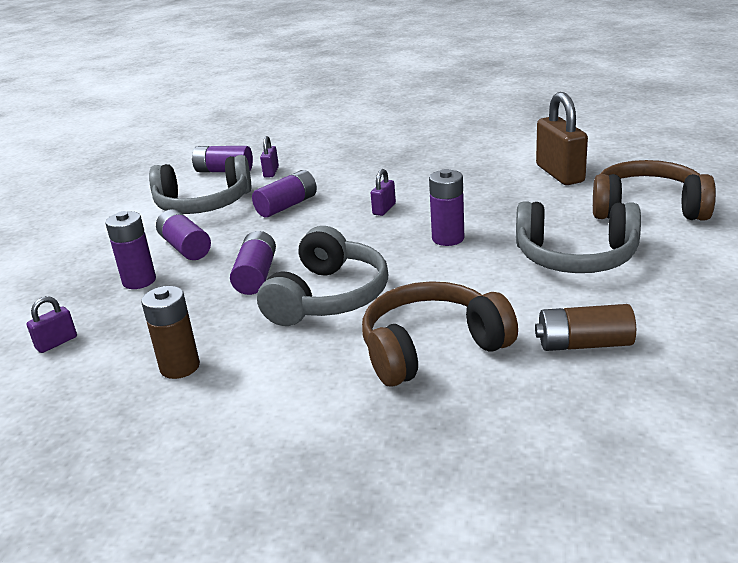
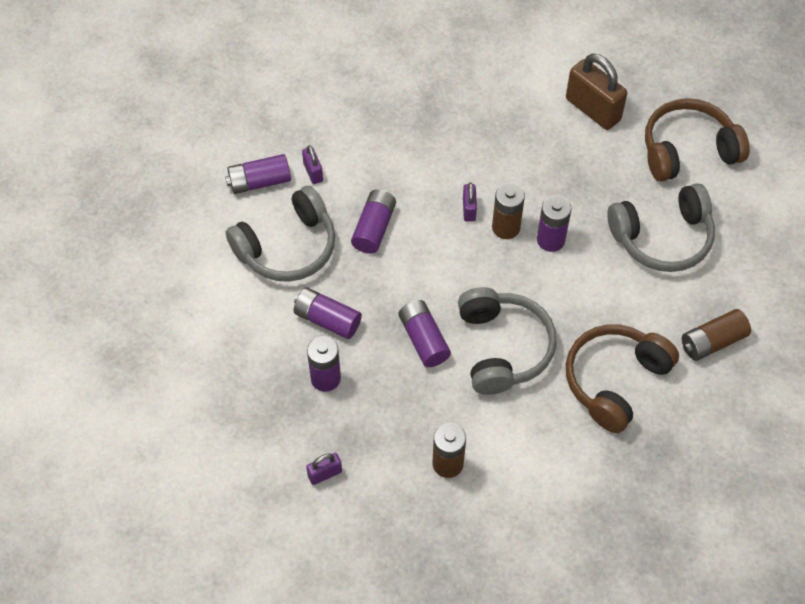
camera: 30 degrees left, 30 degrees up
purple padlock [27,296,77,353] -> purple padlock turned 45 degrees clockwise [306,453,342,485]
none -> brown battery [492,183,525,239]

